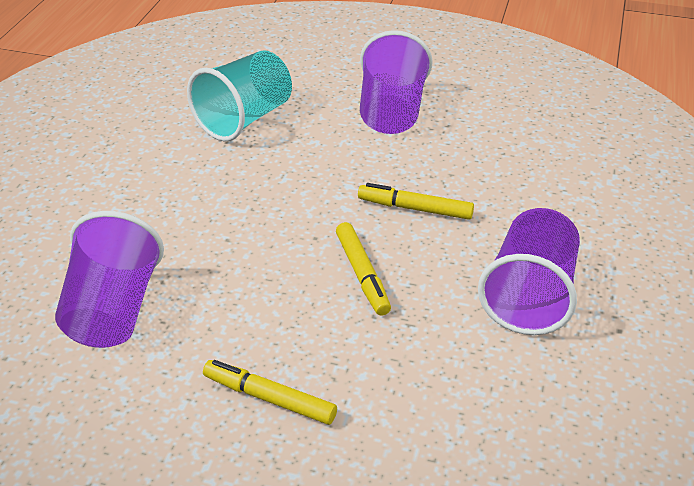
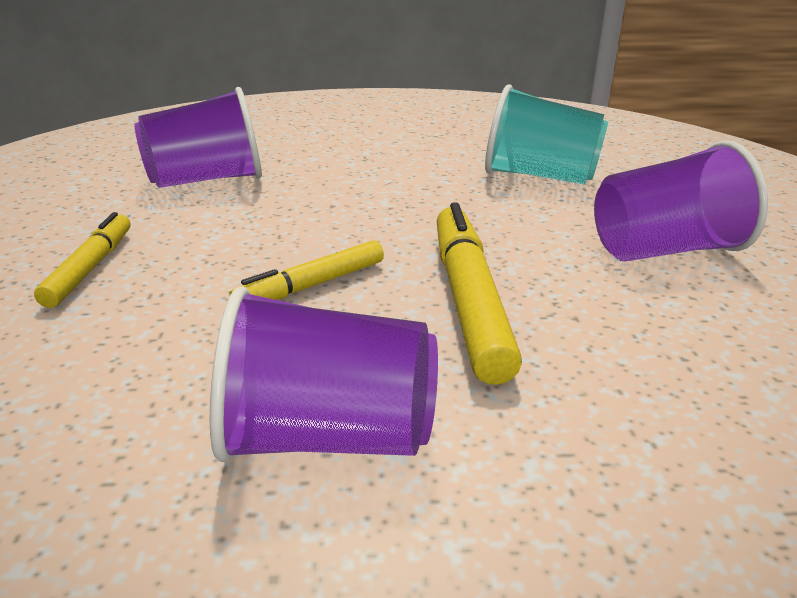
camera: 70 degrees right, 10 degrees down
yellow marker [358,183,474,220] -> yellow marker [437,203,522,385], size x1.64

